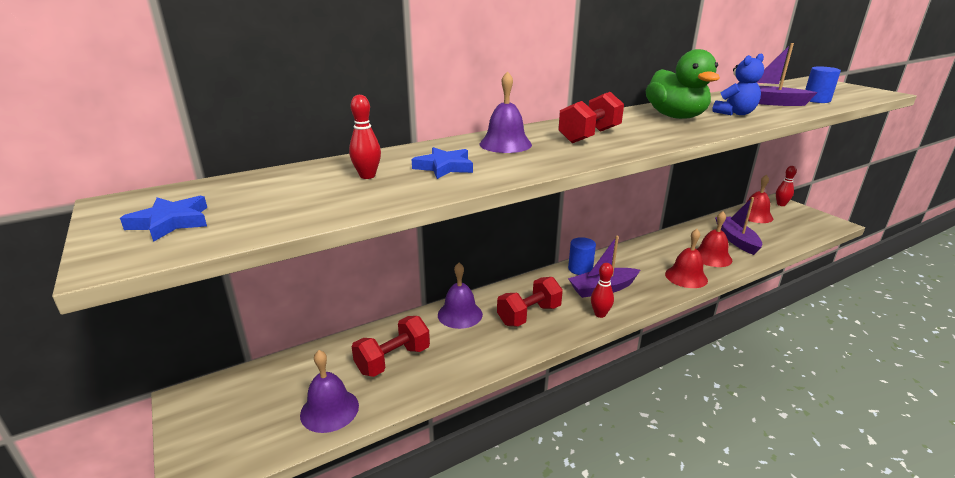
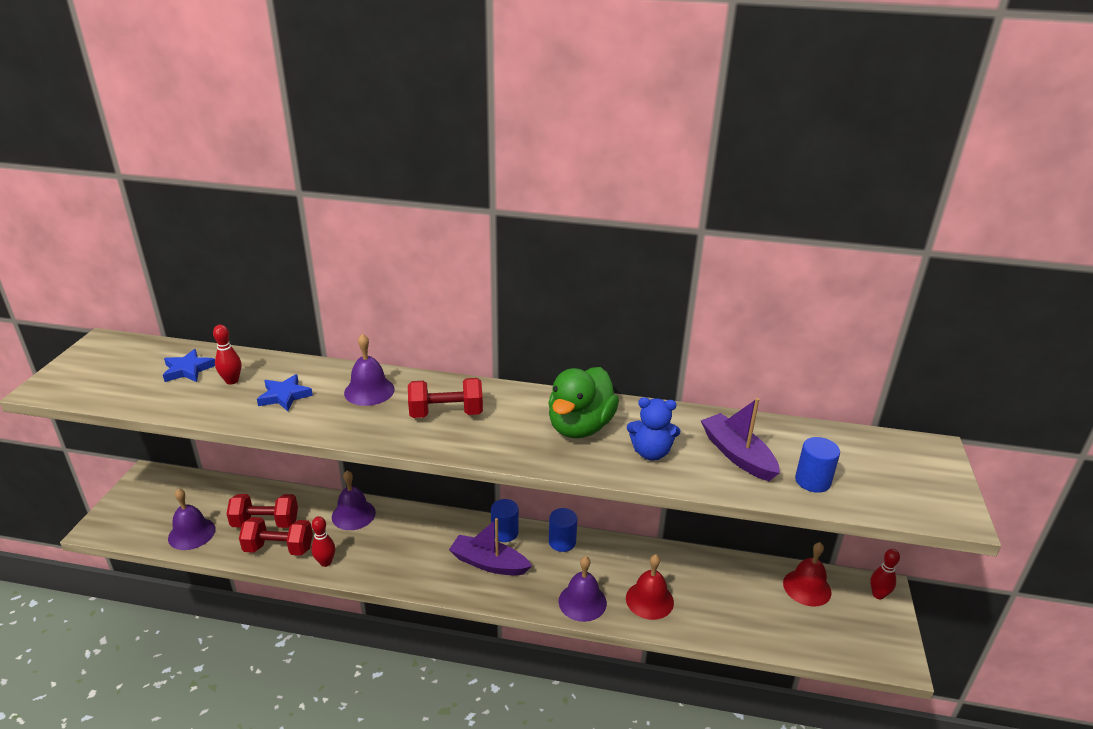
camera: 40 degrees right, 5 degrees up
blue star [120,196,207,242] -> blue star moved to [163,349,215,382]
red dumbbell [497,277,563,326] -> red dumbbell moved to [239,517,313,556]
red bowling pin [591,263,614,318] -> red bowling pin moved to [311,516,335,567]
red bell [665,229,708,288] -> purple bell [559,556,607,622]
purple boat [715,197,762,255] -> none
none -> blue cylinder [549,508,577,552]

